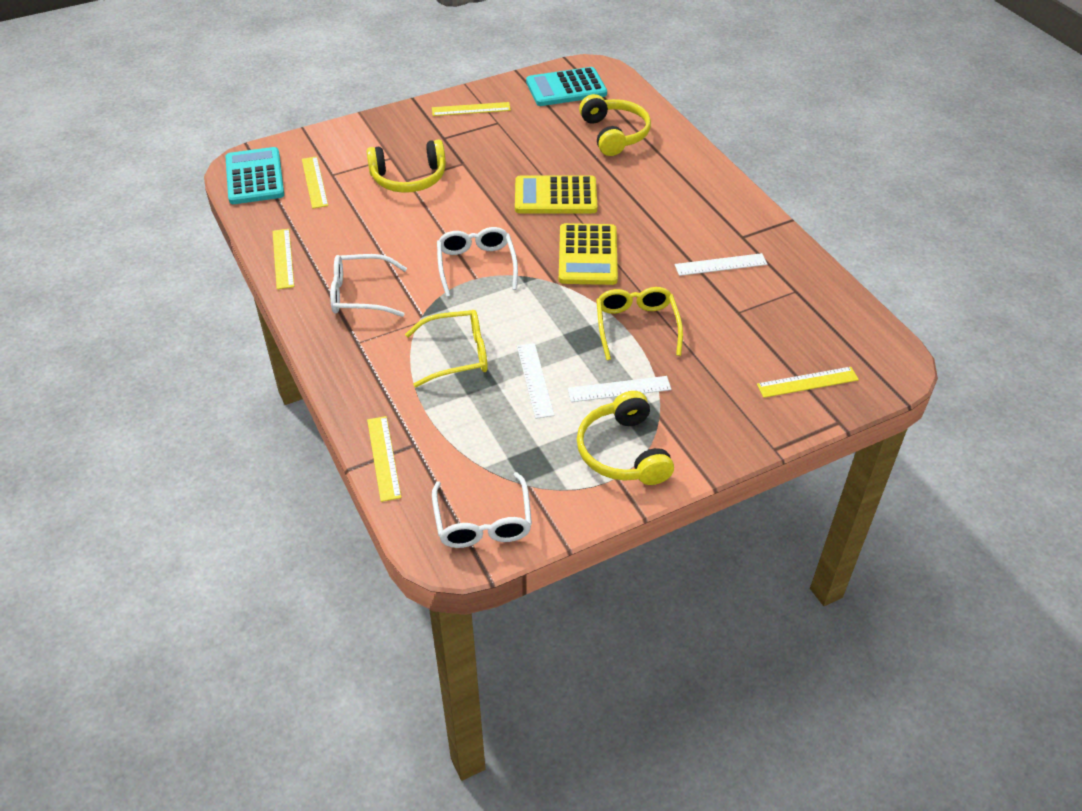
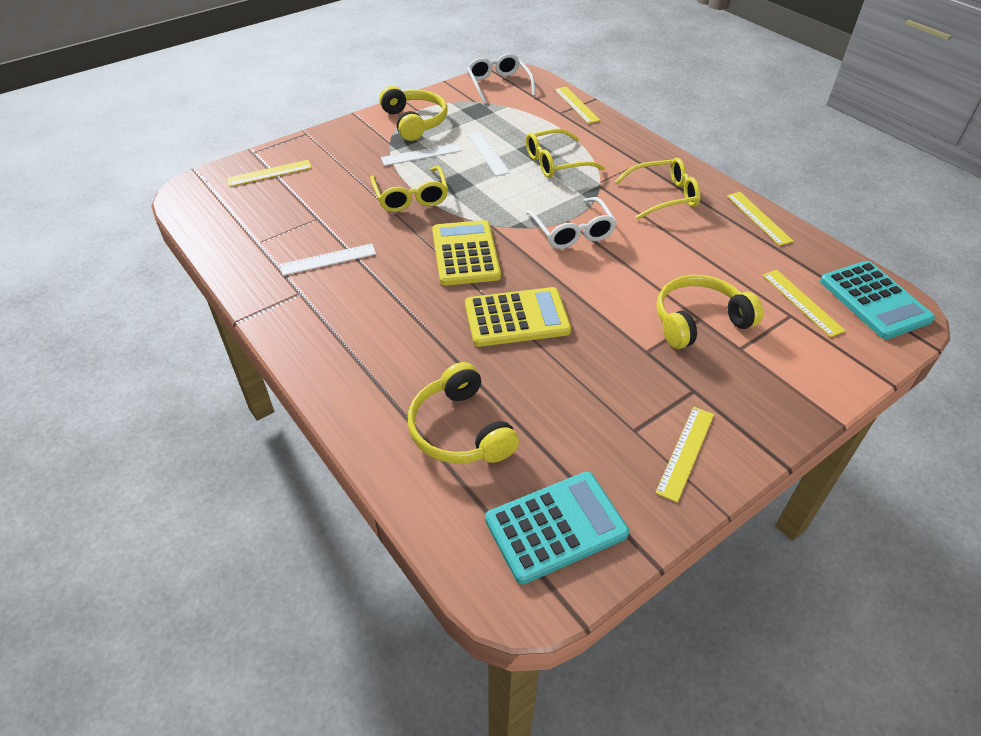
camera: 170 degrees right, 0 degrees up
white glasses [330,254,407,317] -> yellow glasses [615,158,701,220]
yellow ruler [432,102,511,116] -> yellow ruler turned 45 degrees counterclockwise [655,407,714,503]

